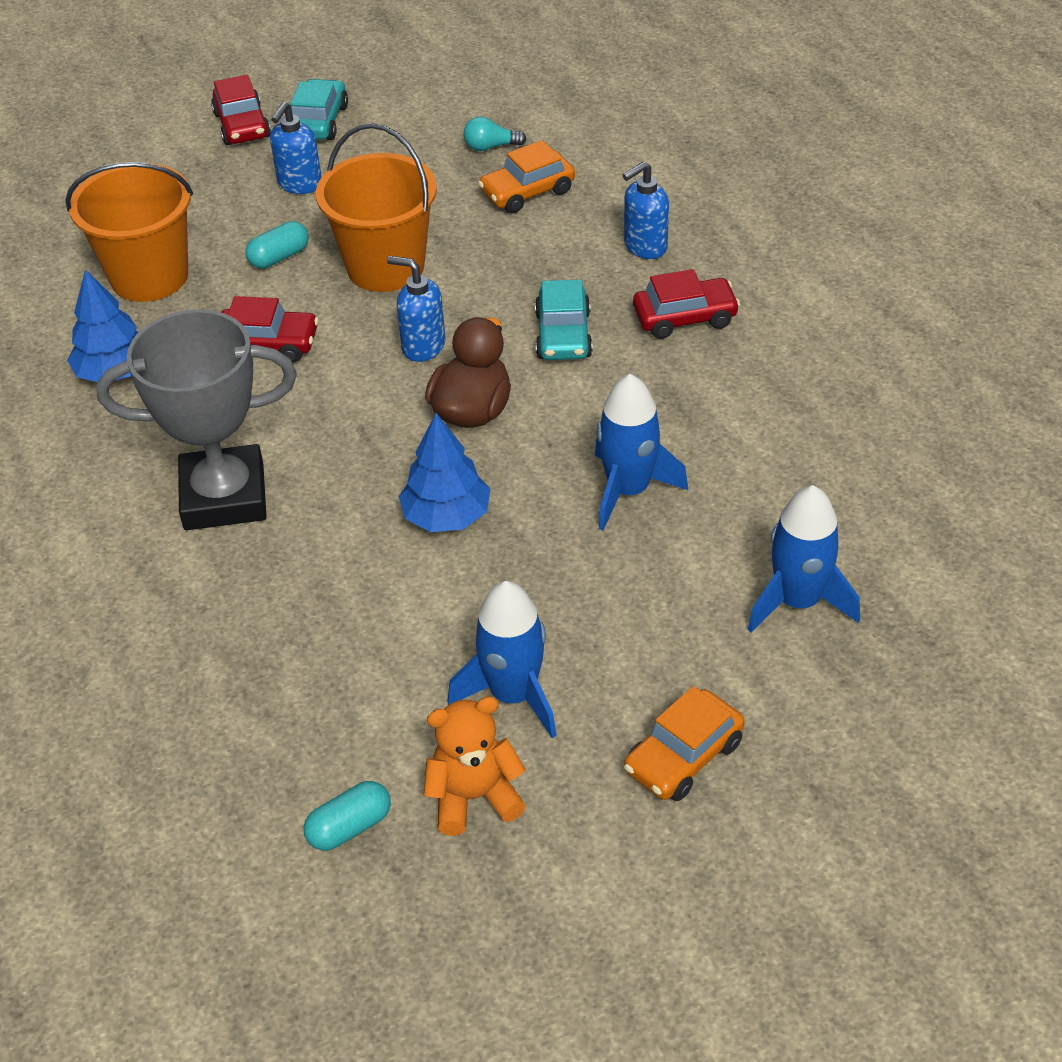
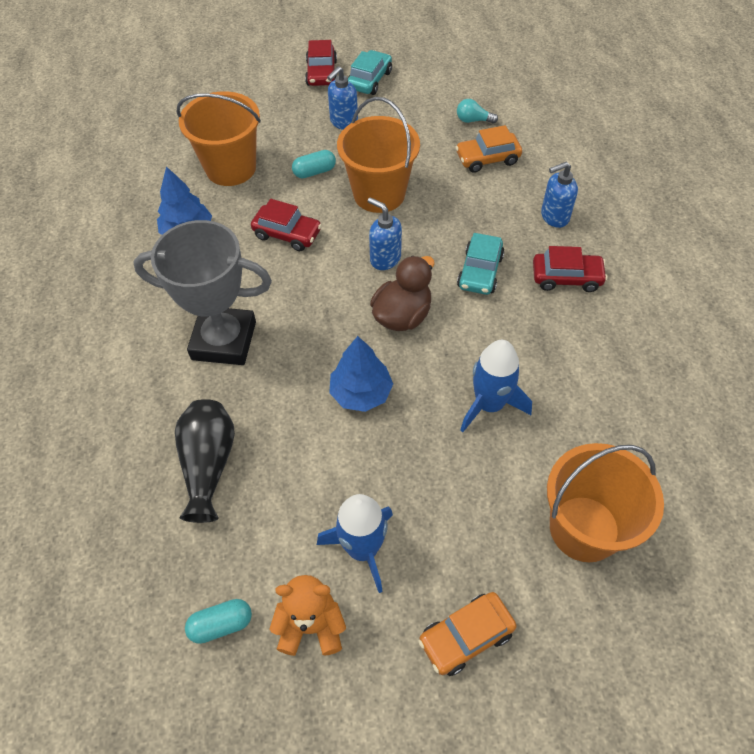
camera: 15 degrees right, 10 degrees up
blue rocket [747,485,860,633] -> orange bucket [547,443,664,562]
none -> black vase [175,399,235,523]

